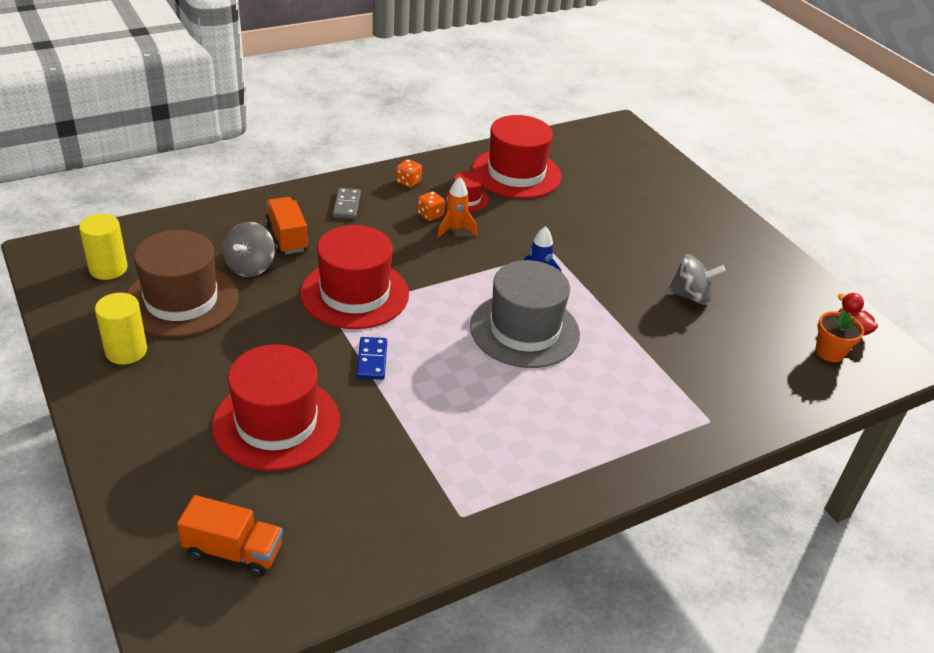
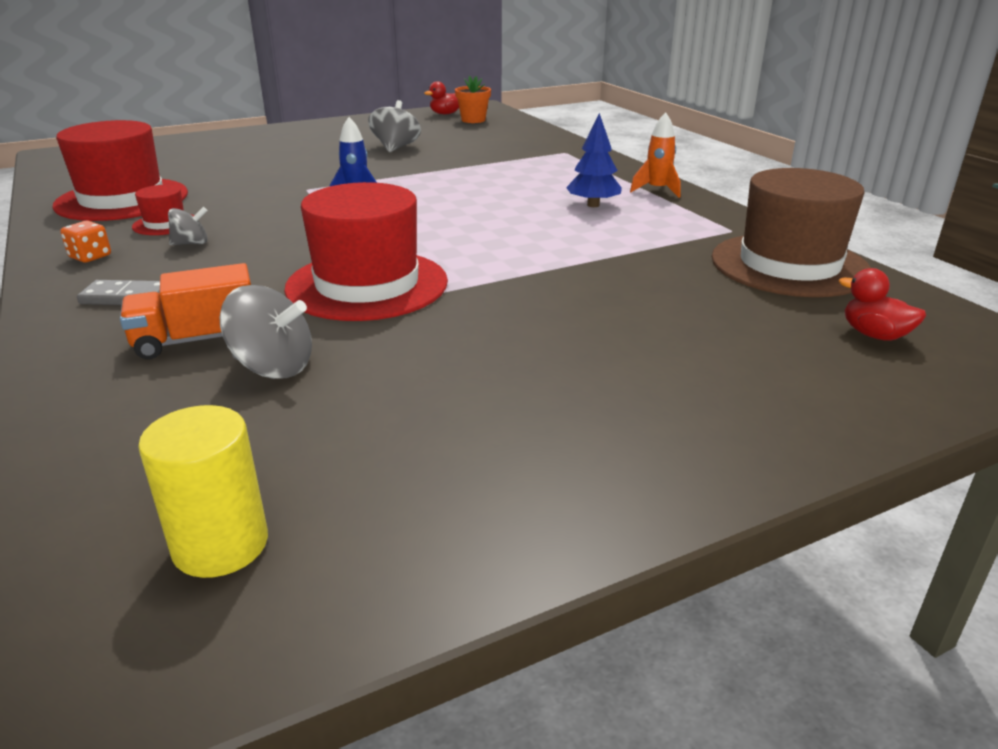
camera: 85 degrees left, 10 degrees down
yellow cylinder [95,293,147,365] -> none
brown hat [127,230,238,337] -> brown hat moved to [711,168,871,297]
orange truck [177,495,283,577] -> red duck [839,268,926,341]
red hat [212,345,340,471] -> none
blue domino [356,337,387,380] -> none
orange dice [418,191,445,221] -> grey spinning top [168,207,208,245]
orange rocket [437,177,478,238] -> orange rocket moved to [630,112,681,198]
grey hat [470,260,580,368] -> none
none -> blue tree [566,113,622,207]

